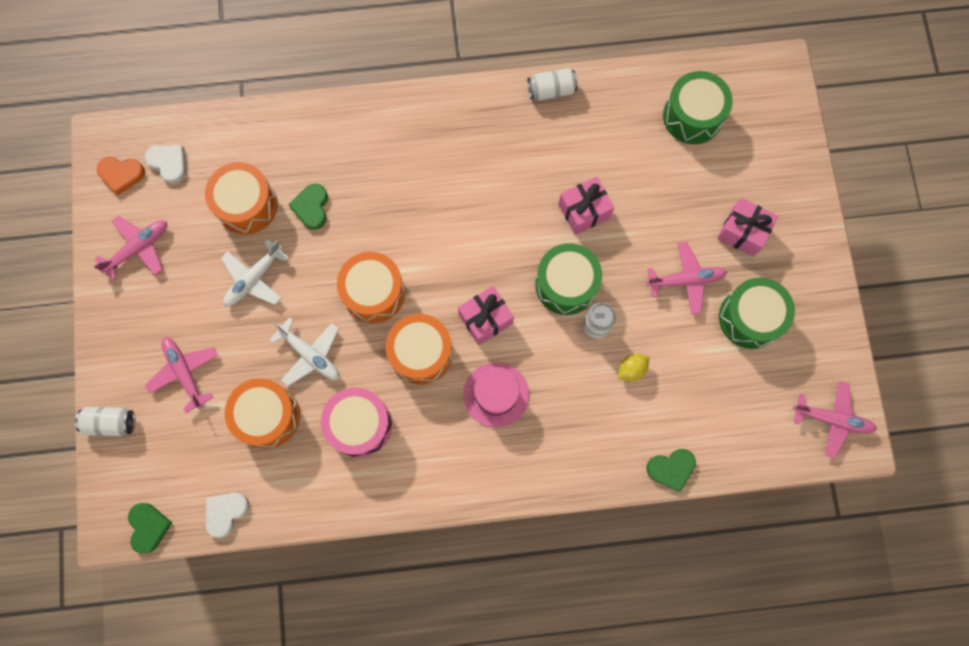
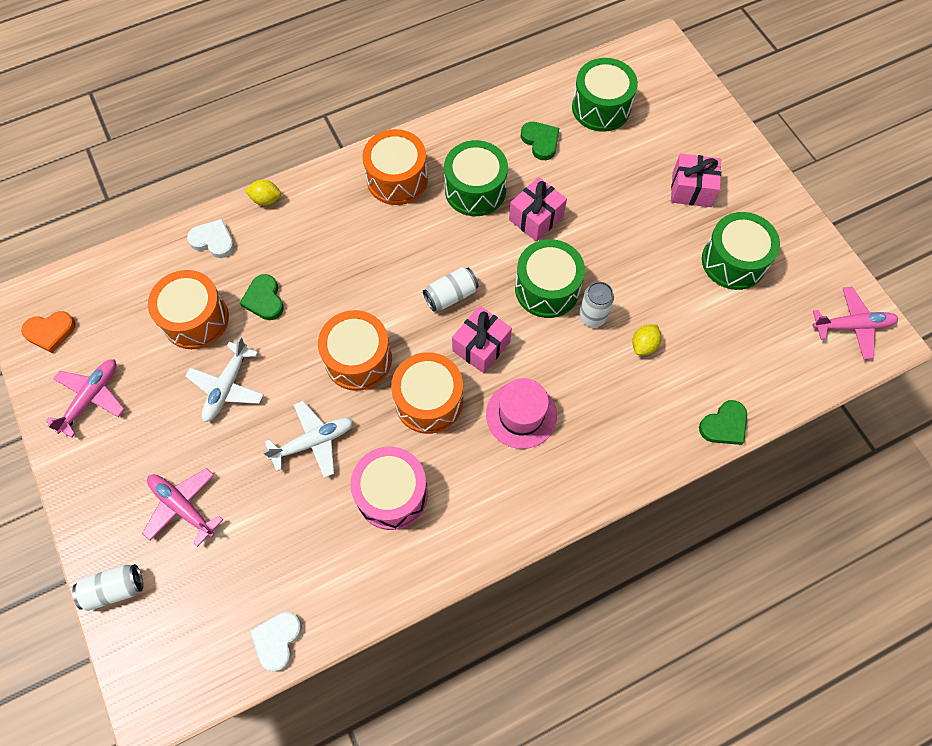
camera: 20 degrees left, 10 degrees down
green heart [128,503,172,553] -> green heart moved to [521,122,559,160]
white heart [145,145,186,184] -> white heart moved to [187,219,235,258]
orange drum [225,378,300,449] -> orange drum moved to [362,129,428,205]
white plane [269,317,339,386] -> white plane turned 45 degrees counterclockwise [263,401,353,478]
white can [527,68,578,101] -> white can moved to [423,267,479,312]
pink plane [647,242,727,315] -> none
none -> yellow lemon [245,180,281,205]
none -> green drum [444,140,508,216]

